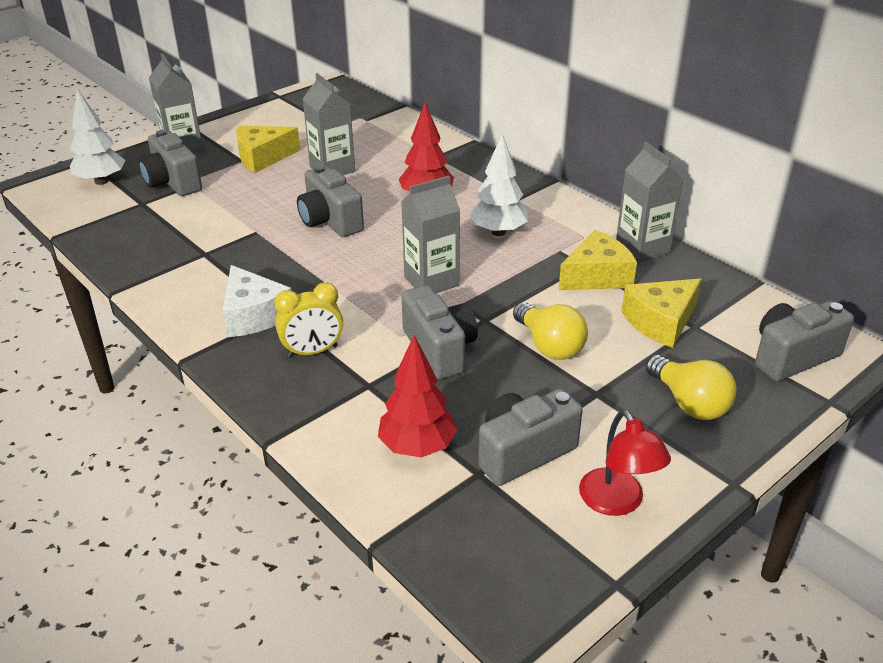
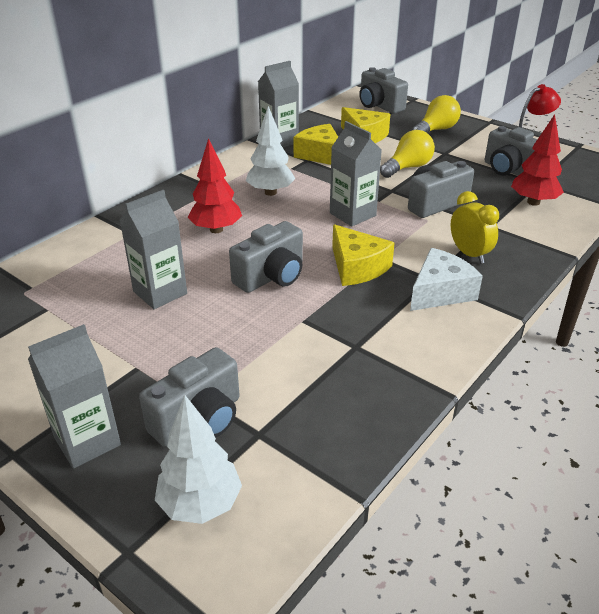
camera: 100 degrees left, 0 degrees up
yellow cheese [236,126,300,173] -> yellow cheese moved to [332,224,395,286]

